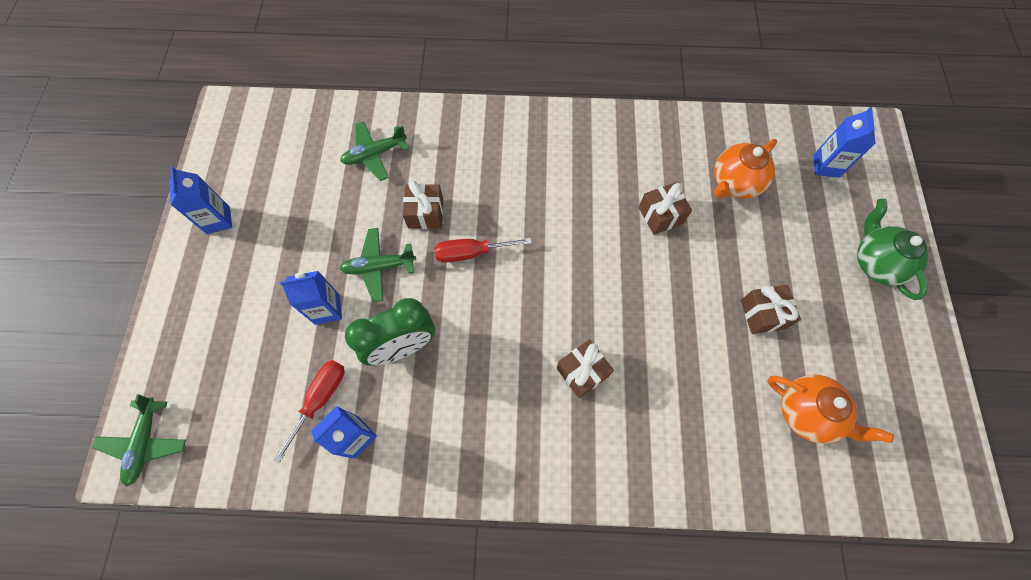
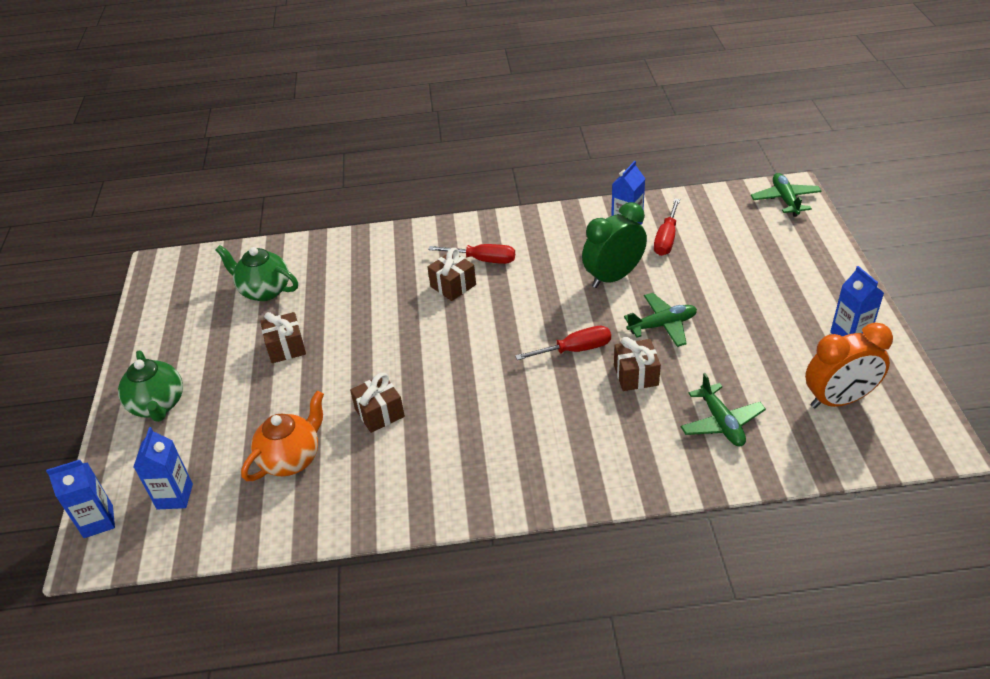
camera: 175 degrees right, 25 degrees down
blue carton [280,271,342,325] -> blue carton moved to [46,460,115,538]
green plane [340,121,409,181] -> green plane turned 105 degrees clockwise [681,373,766,446]
orange teapot [767,375,894,443] -> green teapot [216,245,298,301]
none -> red screwdriver [428,244,515,264]
none -> orange clock [805,322,893,408]

